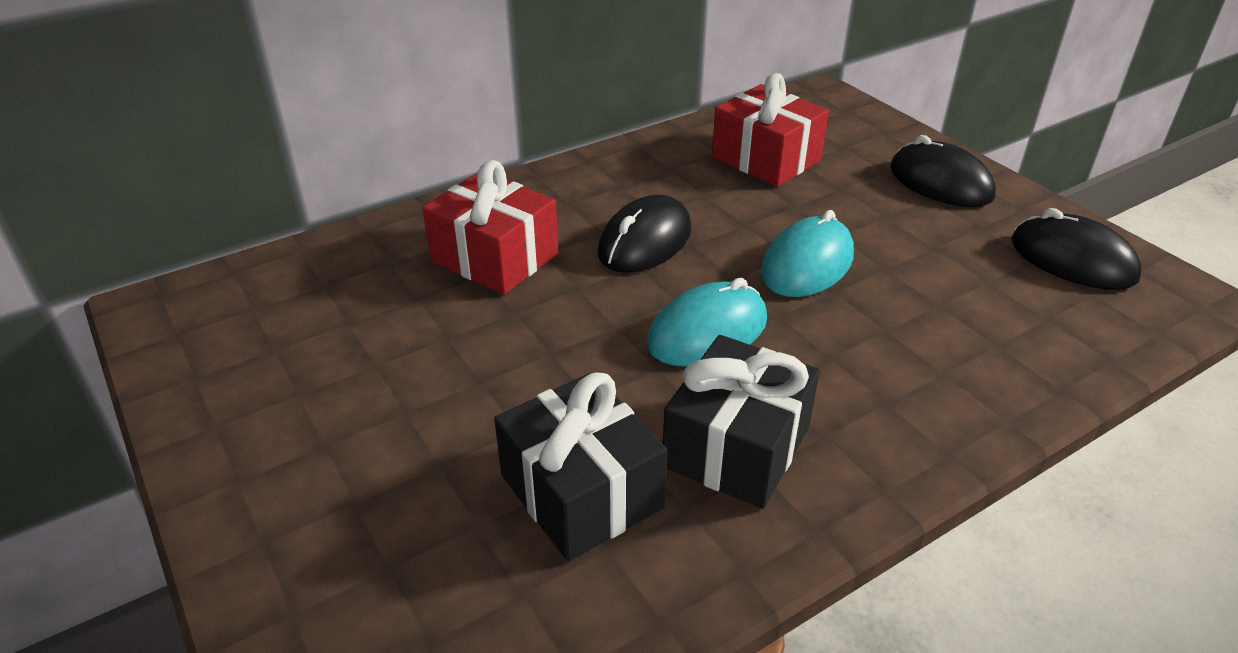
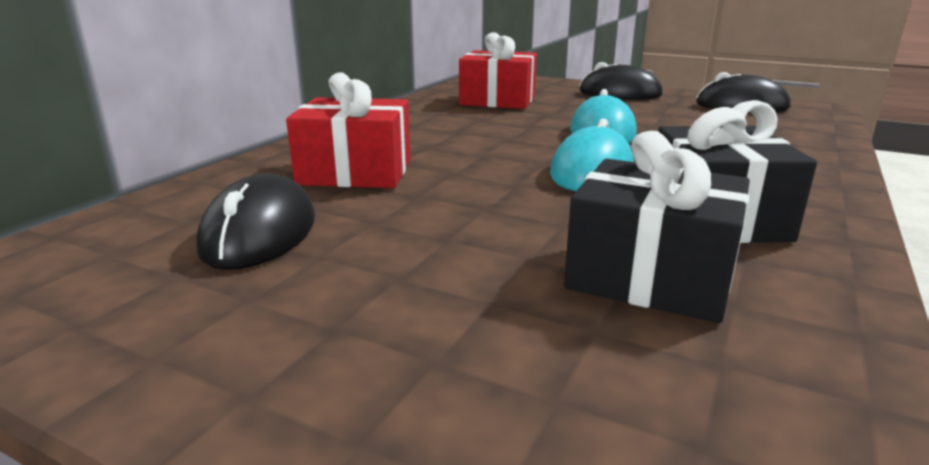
camera: 30 degrees left, 15 degrees down
black mouse [598,195,692,273] -> black mouse moved to [196,173,315,270]

